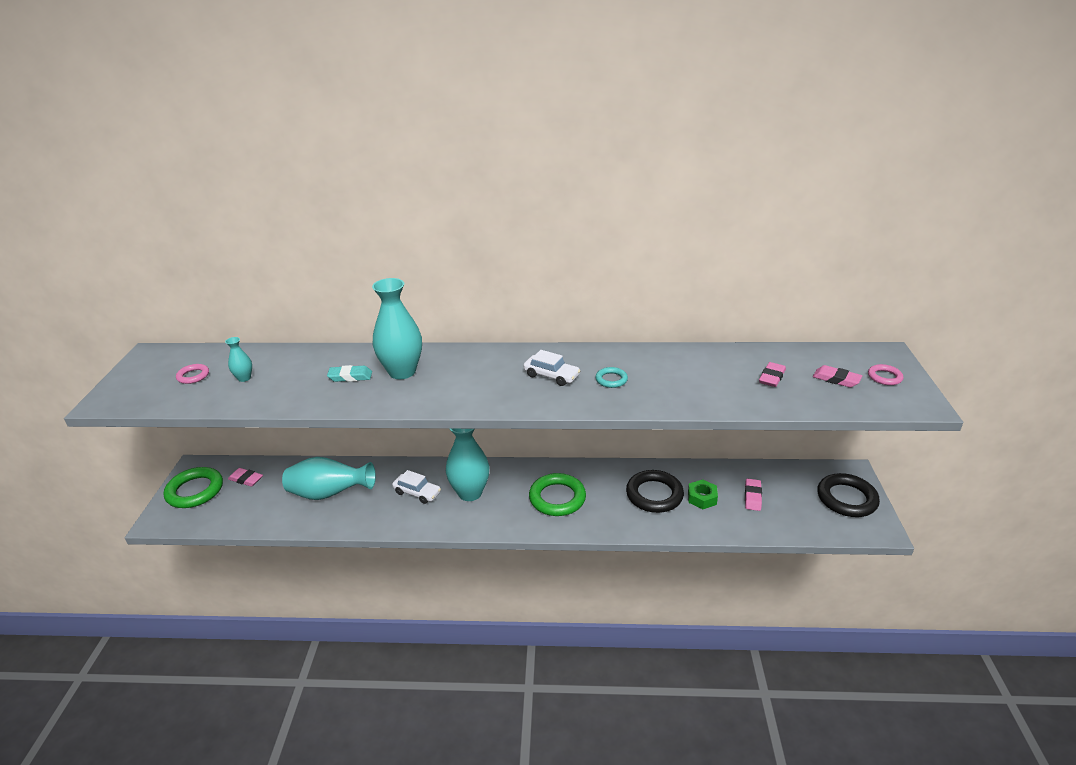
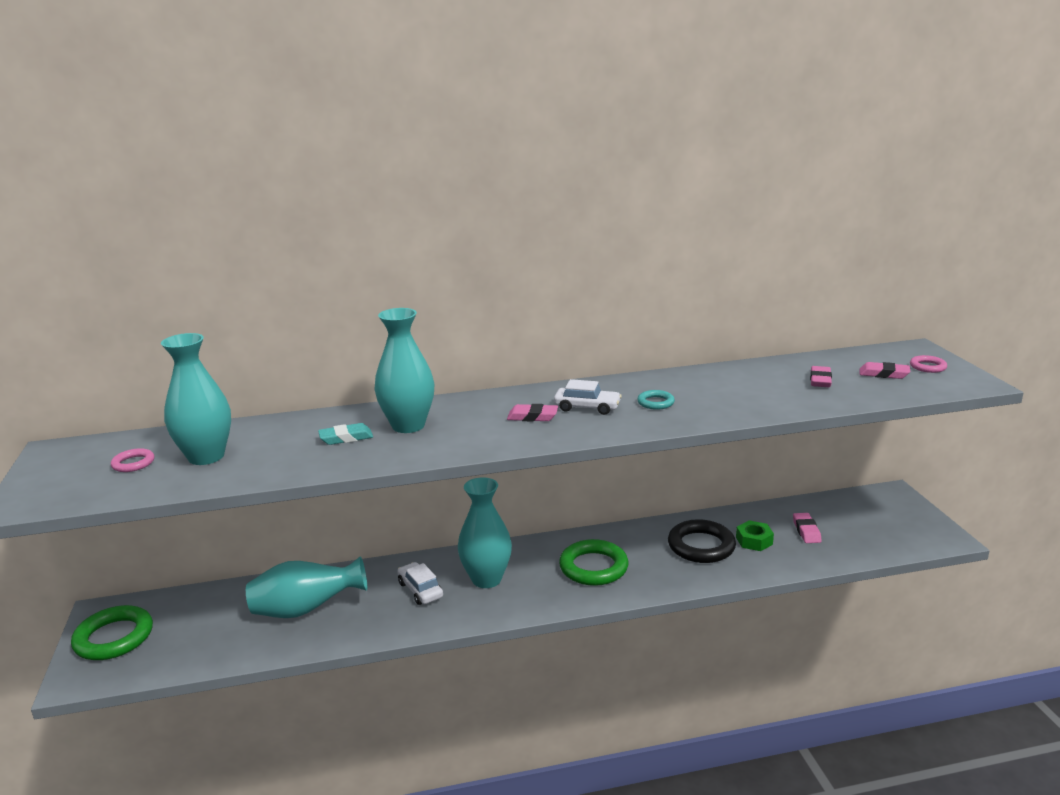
camera: 15 degrees left, 10 degrees down
turquoise vase [225,337,252,382] -> turquoise vase [161,333,231,465], size x2.19
pink eraser [228,468,263,487] -> pink eraser moved to [507,404,558,422]
white car [392,470,441,504] -> white car turned 135 degrees counterclockwise [397,562,443,605]
black ring [817,473,880,517] -> none

